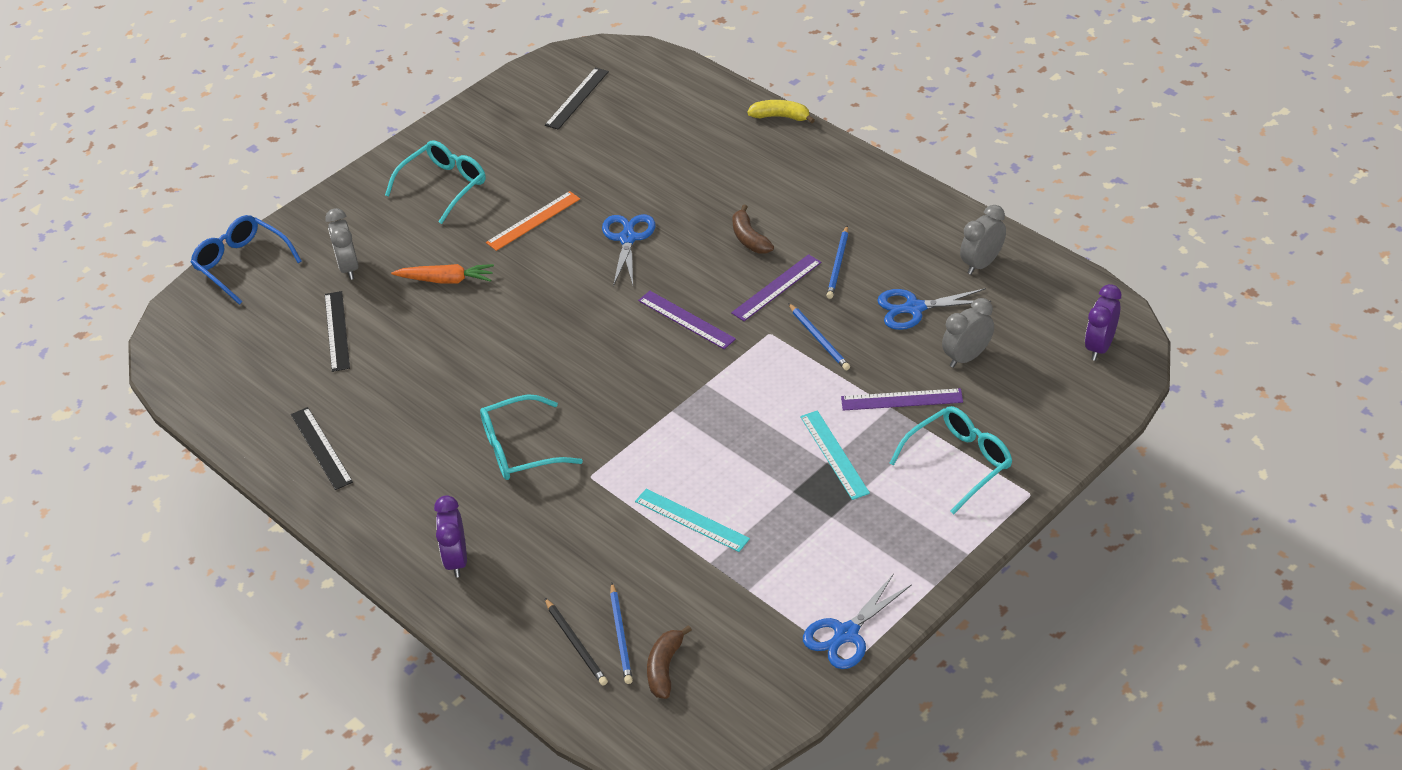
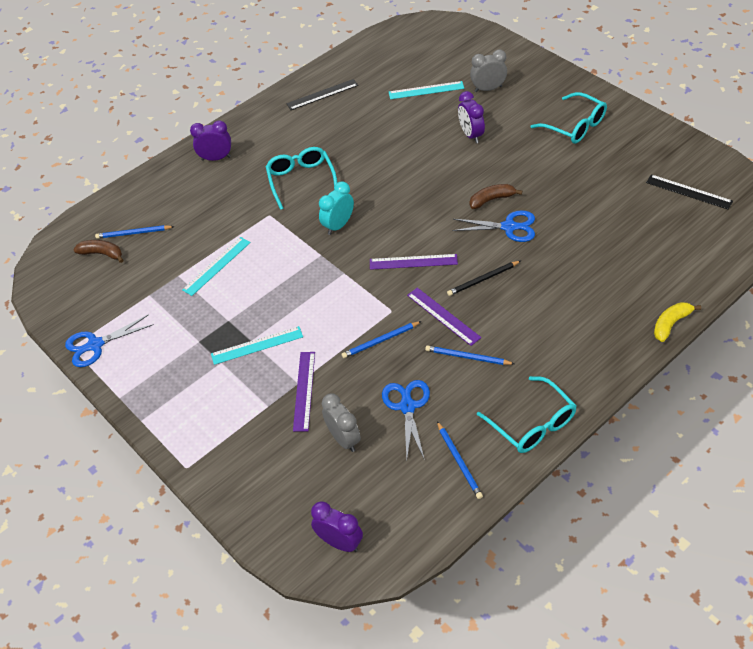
camera: 95 degrees right, 5 degrees up
blue glasses [190,215,302,305] -> none
black ruler [325,291,350,372] -> turquoise ruler [389,81,464,99]
orange carrot [391,264,494,284] -> purple clock [458,91,485,143]
orange ruler [486,191,580,251] -> none
black pencil [545,598,608,686] -> black pencil moved to [447,261,520,296]
purple ruler [638,291,736,349] -> purple ruler turned 45 degrees clockwise [370,254,458,270]
brown banana [732,205,774,254] -> brown banana moved to [470,184,522,209]
yellow banana [747,100,815,123] -> yellow banana turned 150 degrees counterclockwise [654,302,701,342]
blue scissors [803,574,912,669] -> blue scissors turned 75 degrees counterclockwise [65,314,154,367]
turquoise glasses [889,406,1012,514] -> turquoise glasses moved to [477,376,577,453]
grey clock [960,205,1006,275] -> blue pencil [437,421,483,499]
none -> turquoise clock [319,181,354,235]

